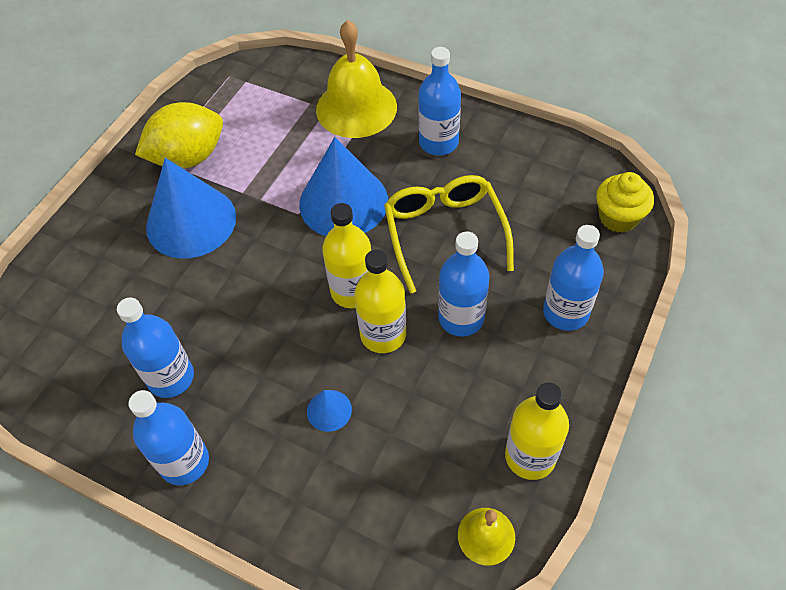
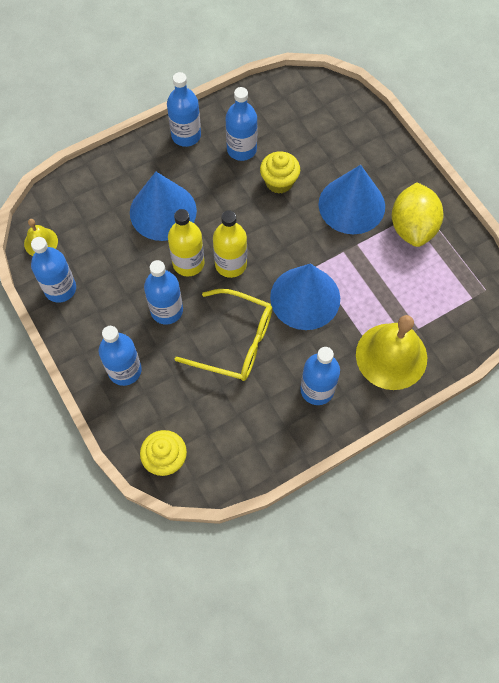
camera: 120 degrees right, 10 degrees up
blue cone [307,390,352,432] -> blue cone [130,172,197,241], size x2.33
yellow bottle [505,382,569,480] -> blue bottle [31,237,76,303]
none -> yellow cupcake [260,151,300,194]

